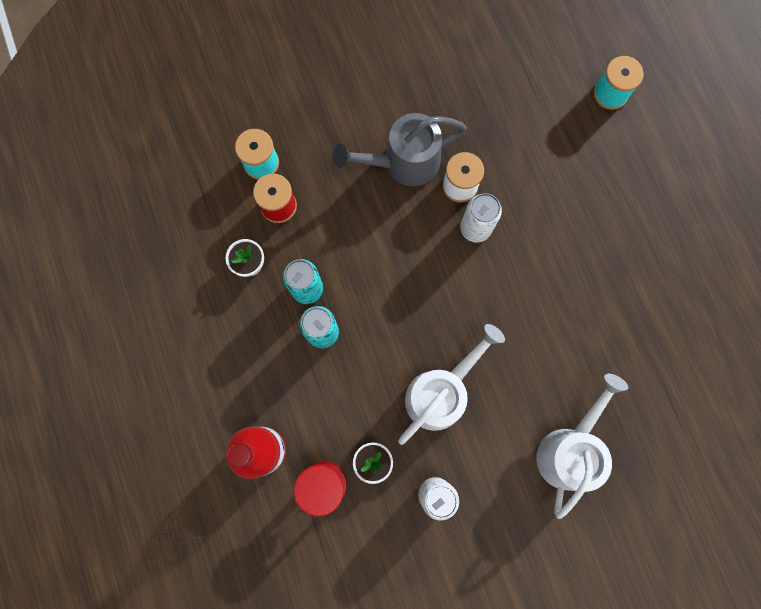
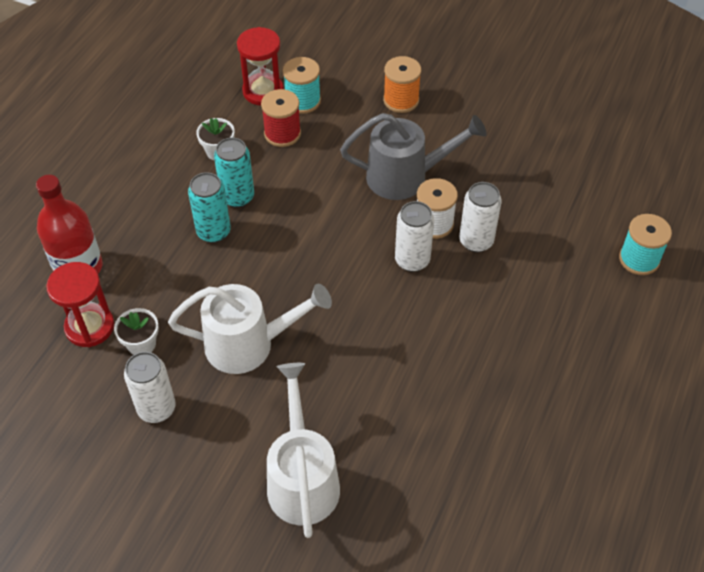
camera: 45 degrees right, 25 degrees down
grey watering can [332,113,467,186] -> grey watering can turned 150 degrees clockwise [340,113,487,200]
white watering can [536,374,628,519] -> white watering can turned 75 degrees counterclockwise [267,363,340,538]
none -> red hourglass [237,27,284,105]
none -> orange spool [383,56,421,113]
none -> white can [459,182,502,252]

